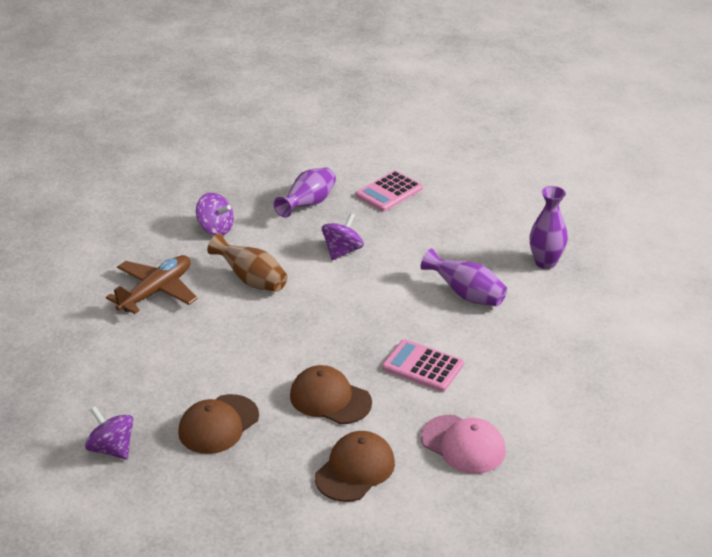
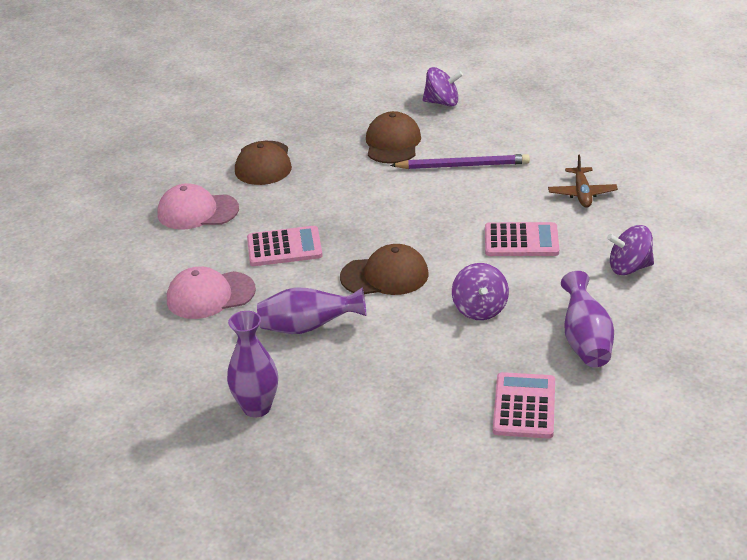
camera: 145 degrees right, 0 degrees up
brown plane [106,255,198,314] -> brown plane [548,155,618,208], size x0.64
brown vase [207,233,288,292] -> pink calculator [485,222,559,256]
brown cap [290,365,372,424] -> brown cap moved to [340,244,429,295]
none -> pink cap [167,266,256,319]
none -> purple pencil [390,154,530,169]

